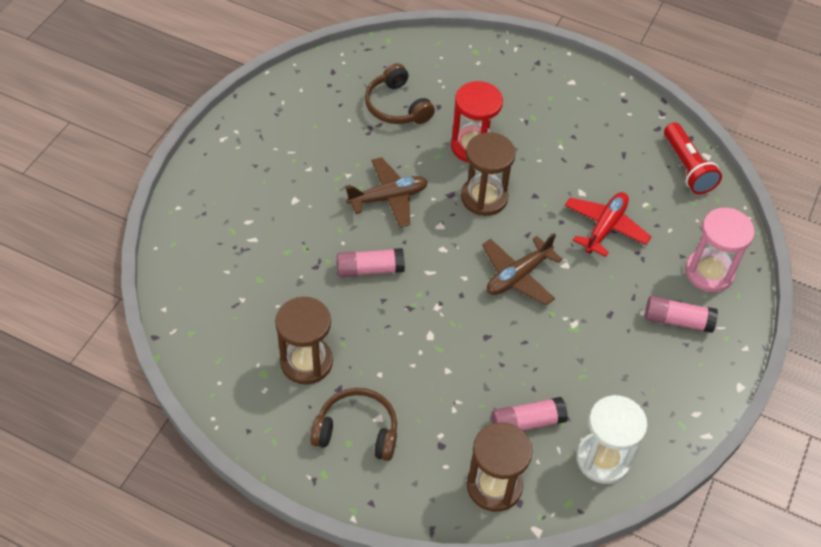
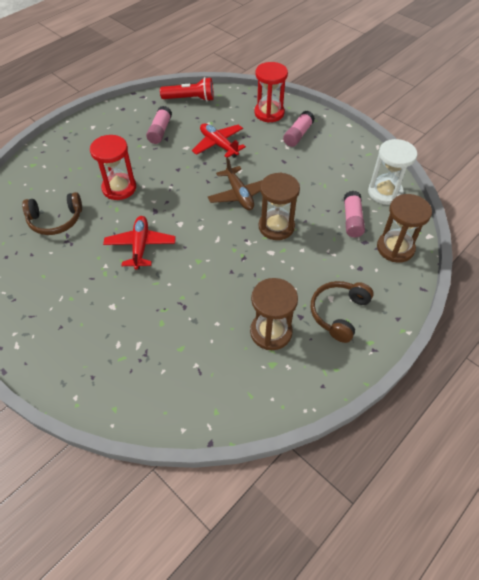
camera: 70 degrees left, 0 degrees up
pink glue stick [337,248,405,277] -> pink glue stick moved to [146,106,172,144]
brown plane [345,157,428,228] -> red plane [103,216,176,270]
brown hourglass [461,132,516,216] -> brown hourglass moved to [259,173,300,240]
pink hourglass [685,208,755,292] -> red hourglass [254,62,288,123]

